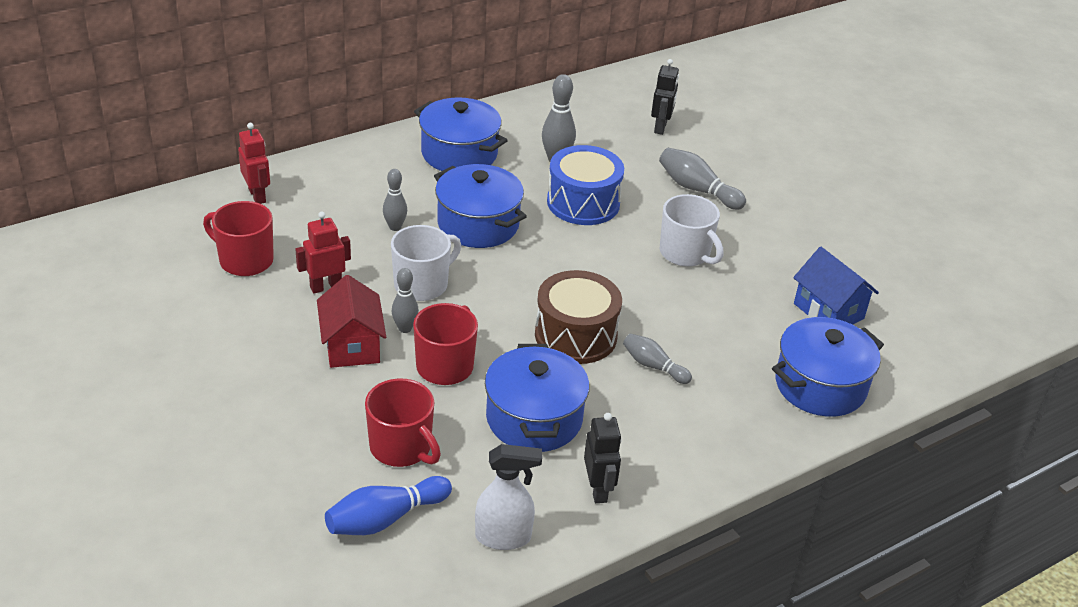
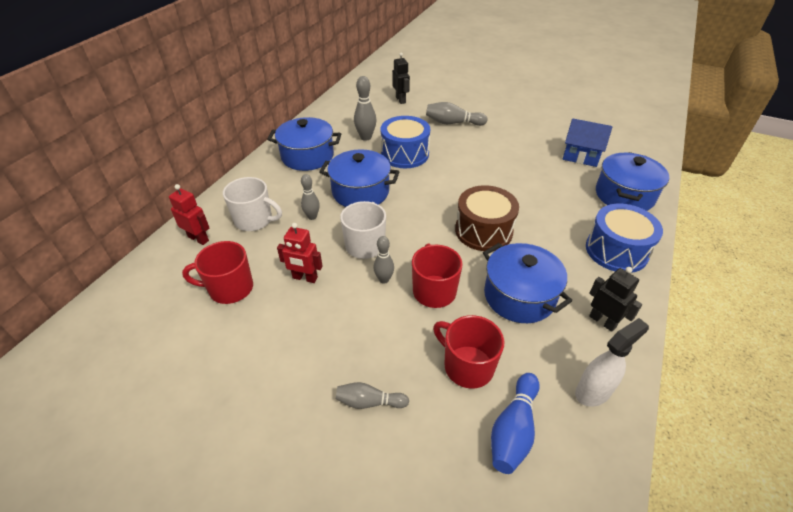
camera: 30 degrees left, 5 degrees up
red robot [295,212,351,293] -> red robot turned 105 degrees counterclockwise [277,223,322,283]
red house [317,275,386,368] -> none
red mug [365,378,441,467] -> red mug turned 150 degrees counterclockwise [433,315,504,389]
grey bowling pin [623,333,692,384] -> grey bowling pin moved to [336,382,409,409]
white mug [660,194,723,267] -> white mug moved to [223,177,282,231]
none -> blue drum [586,204,663,273]

